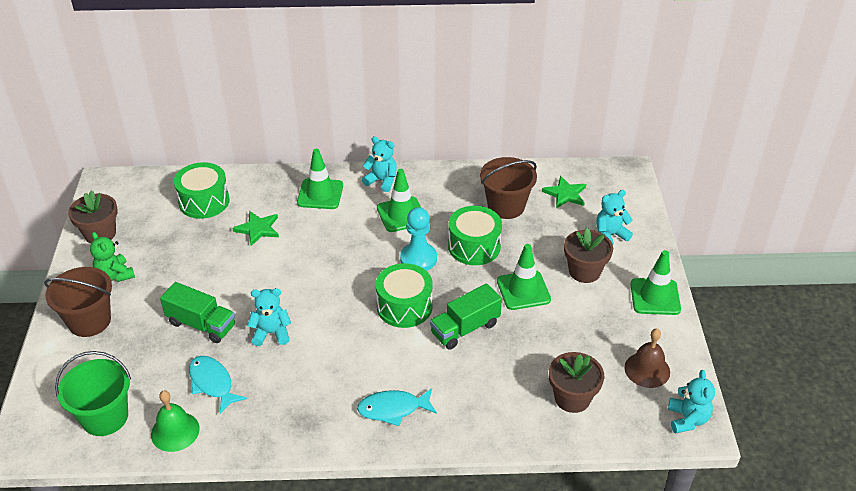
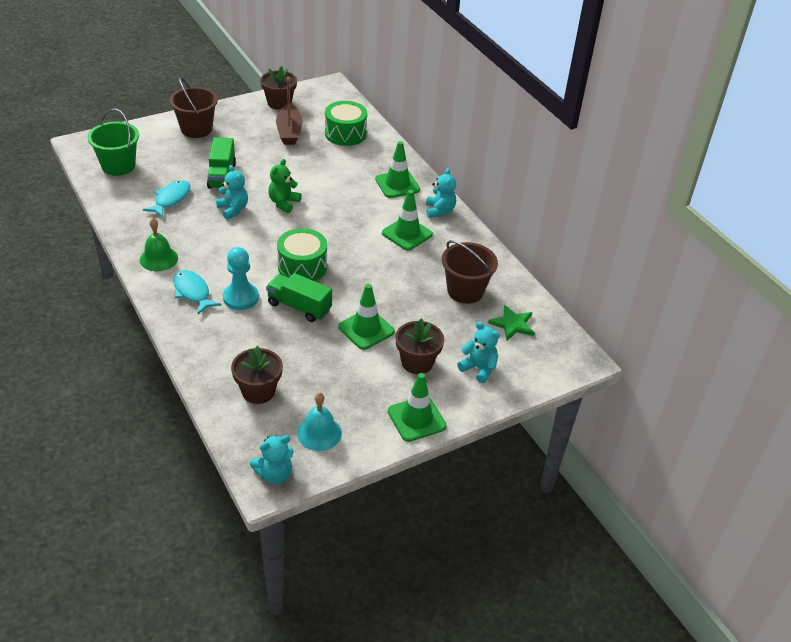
camera: 60 degrees right, 0 degrees up
green teddy bear [90,232,135,282] -> green teddy bear moved to [268,159,301,213]
green bell [151,390,200,452] -> green bell moved to [140,218,178,271]
green star [232,211,279,246] -> none
turquoise pawn [400,207,437,271] -> turquoise pawn moved to [223,247,259,310]
green drum [448,206,502,265] -> none
brown bell [624,328,670,388] -> turquoise bell [297,392,342,451]
none -> brown boat [276,77,303,145]

